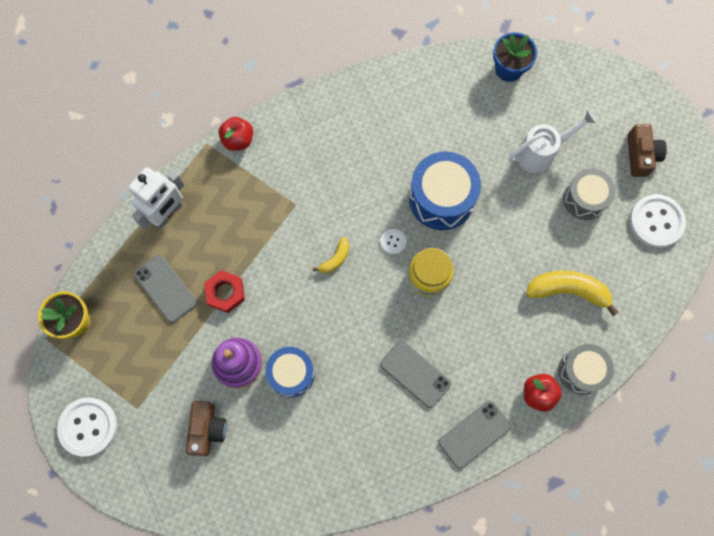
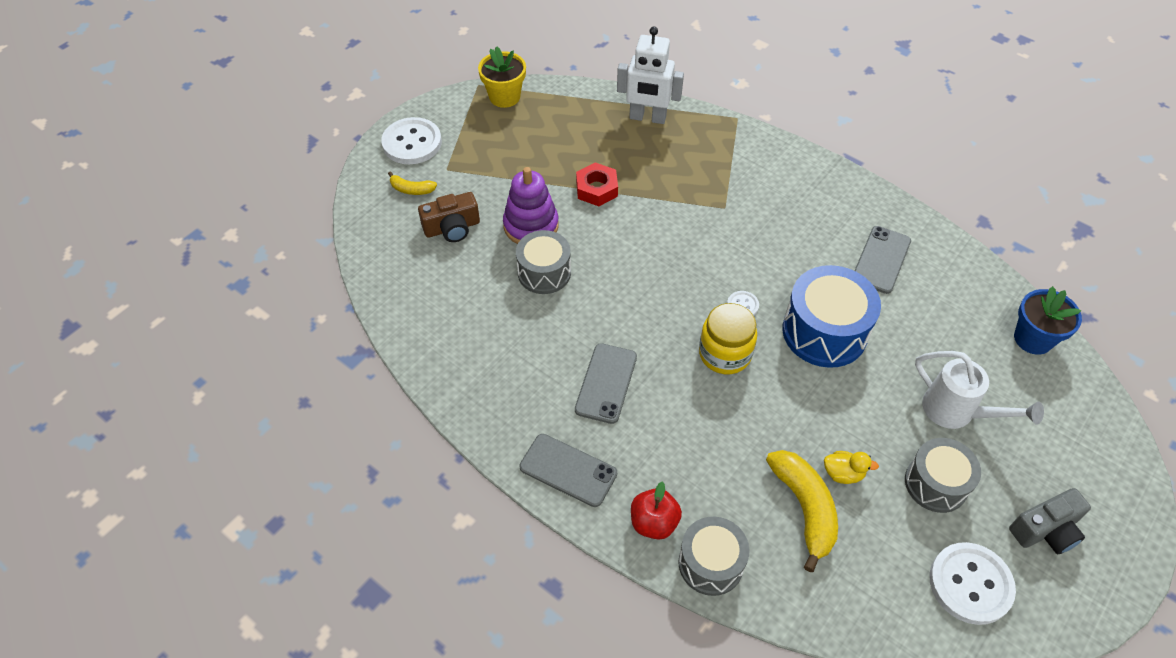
camera: 65 degrees right, 20 degrees down
grey phone [134,255,197,323] -> grey phone moved to [854,226,911,294]
red apple [219,117,253,151] -> none
blue drum [265,347,315,397] -> grey drum [516,230,571,294]
yellow banana [313,237,349,273] -> yellow banana moved to [388,171,437,195]
brown camera [627,124,667,177] -> grey camera [1009,488,1091,554]
none -> yellow duck [824,451,879,484]

